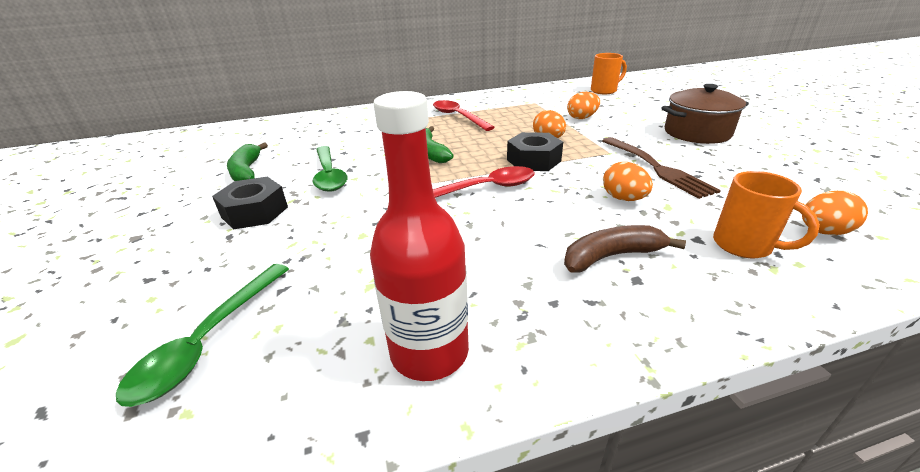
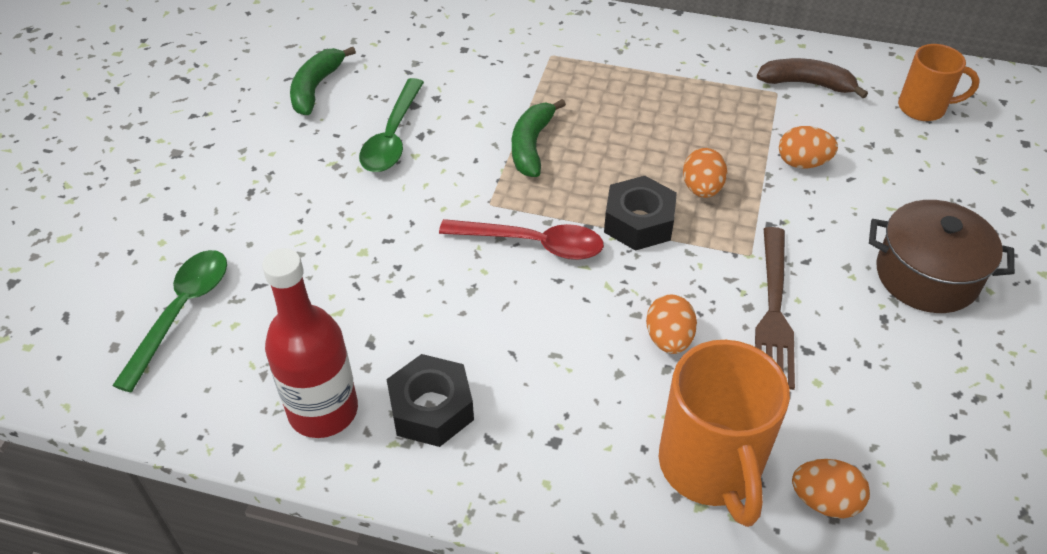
camera: 30 degrees right, 15 degrees up
green spoon [116,264,289,407] -> green spoon turned 150 degrees clockwise [112,250,227,392]
black nut [212,177,288,230] -> black nut moved to [386,354,474,447]
red spoon [433,100,495,131] -> none
brown banana [564,225,686,273] -> brown banana moved to [757,58,868,99]
orange mug [713,171,820,258] -> orange mug [659,340,790,527], size x1.64

